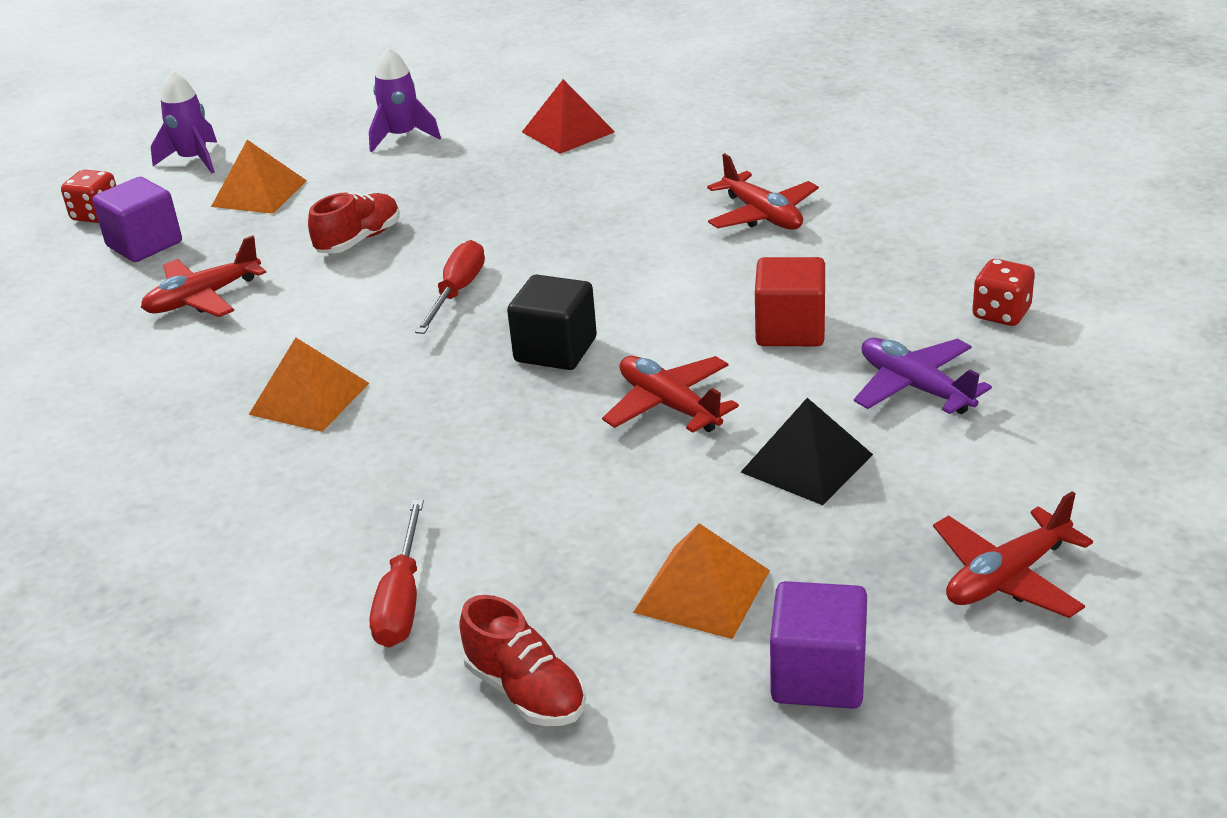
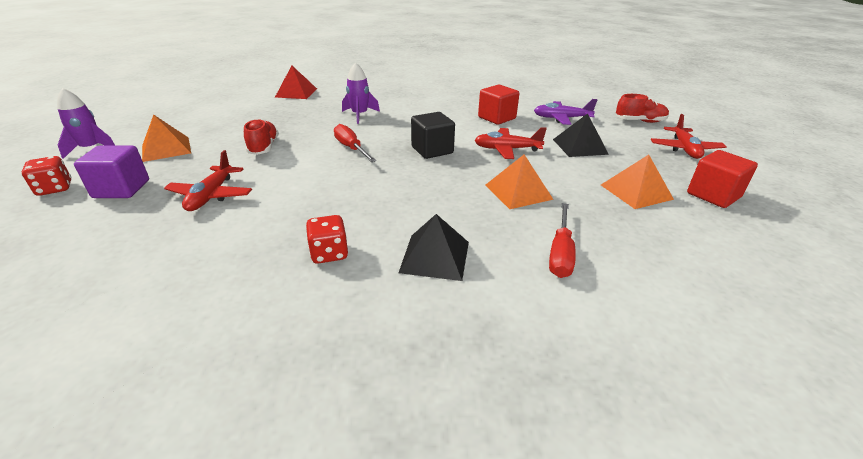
camera: 50 degrees left, 0 degrees up
orange pyramid [249,338,369,432] -> orange pyramid moved to [486,154,554,209]
purple rocket [369,47,441,152] -> purple rocket moved to [342,62,380,124]
red screwdriver [369,499,424,648] -> red screwdriver turned 60 degrees clockwise [549,203,576,278]
red shoe [459,595,586,726] -> red shoe moved to [616,94,669,123]
red plane [707,153,819,230] -> none
purple cube [770,581,867,709] -> red cube [687,150,758,208]
red dice [972,259,1035,326] -> red dice moved to [306,215,348,264]
none -> black pyramid [399,214,469,281]

